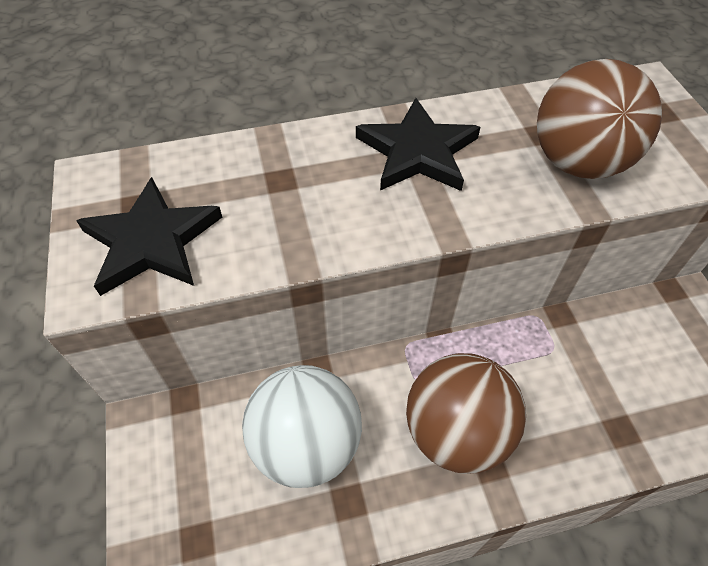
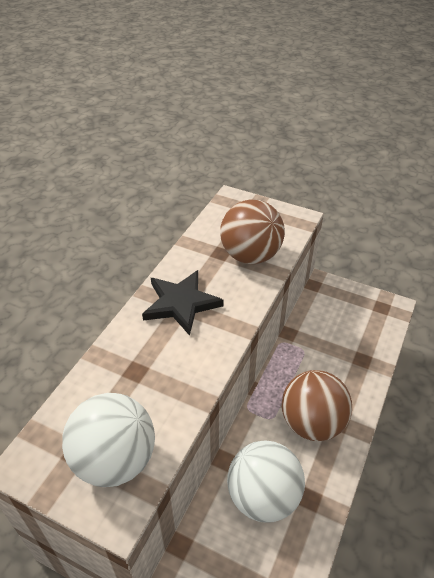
camera: 50 degrees left, 10 degrees down
black star [76,177,222,296] -> white ball [62,393,155,487]

